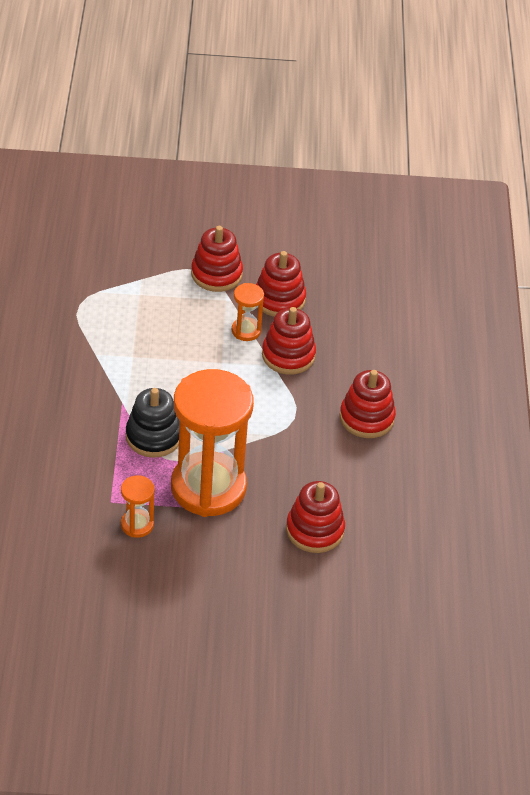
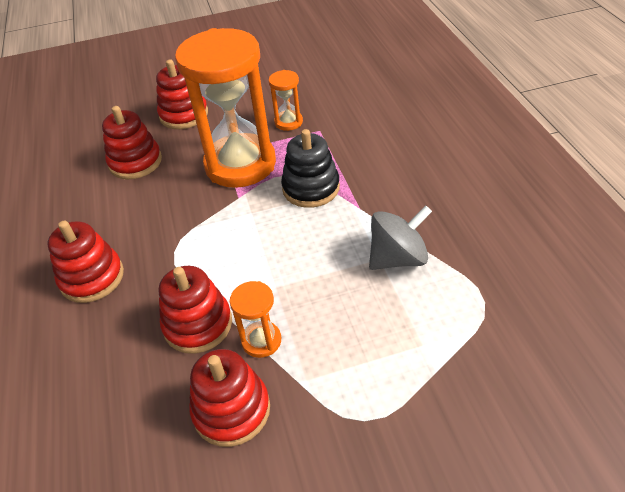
camera: 170 degrees right, 0 degrees up
red stacking toy [191,226,243,292] -> red stacking toy moved to [156,60,208,129]
none -> grey spinning top [369,205,432,270]

